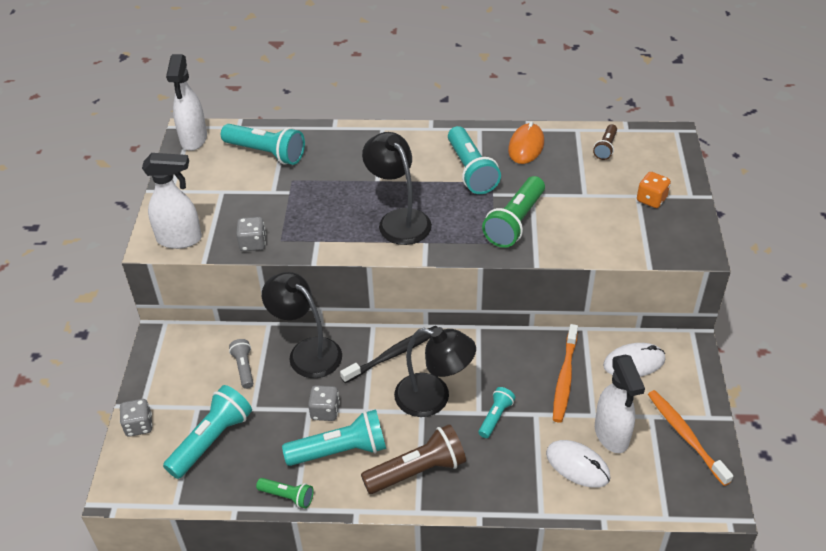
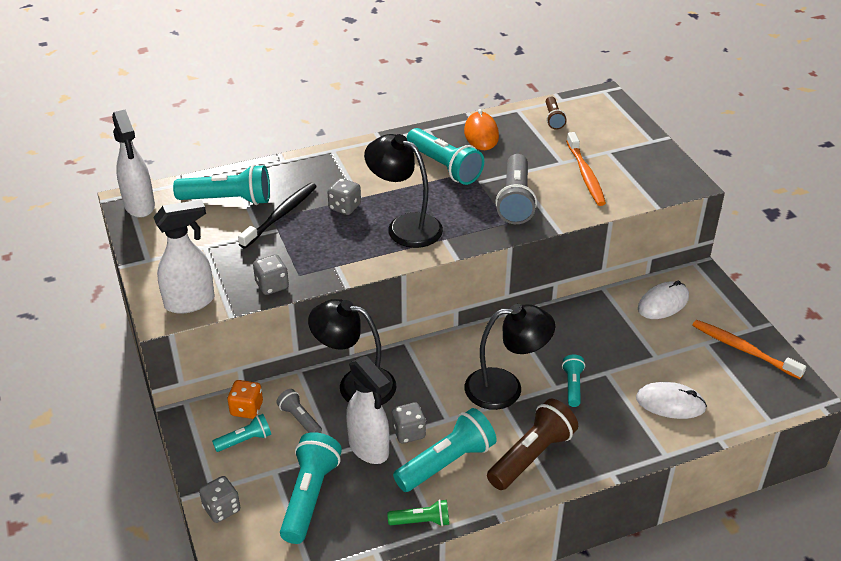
camera: 25 degrees left, 5 degrees down
black toothbrush [340,326,437,383] -> black toothbrush moved to [238,183,317,248]
green flashlight [482,176,545,248] -> grey flashlight [495,154,537,224]
orange toothbrush [553,324,578,423] -> orange toothbrush moved to [566,132,606,206]
white spray bottle [595,355,645,453] -> white spray bottle moved to [346,356,390,464]
orange dice [637,172,671,208] -> orange dice moved to [227,380,263,419]
none -> turquoise flashlight [212,414,271,452]
none -> grey dice [327,178,361,215]

